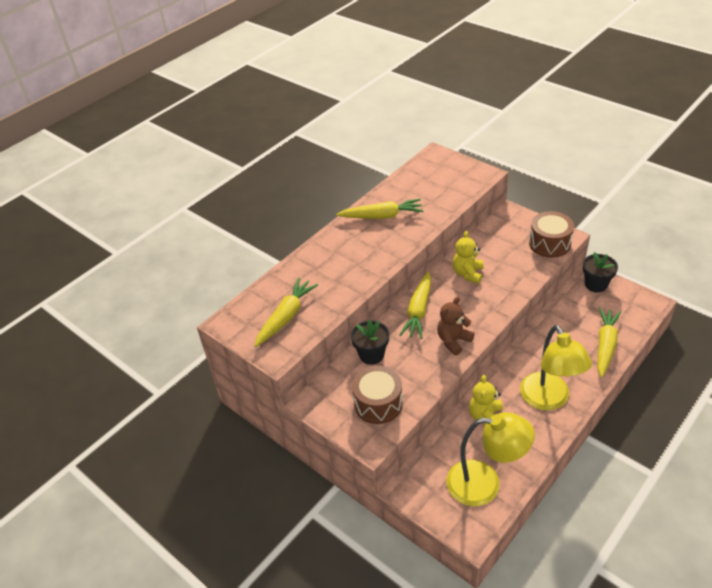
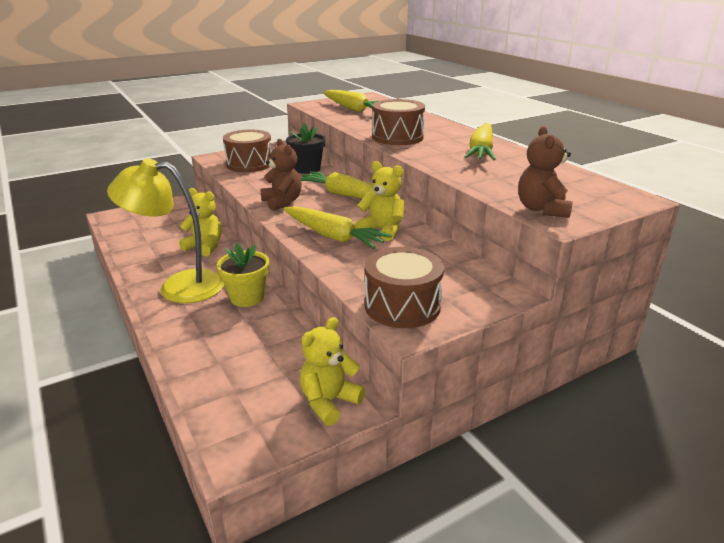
camera: 105 degrees right, 15 degrees down
yellow lamp [446,412,535,506] -> none
black flower pot [583,252,618,293] -> yellow teddy bear [300,317,365,426]
yellow carrot [597,307,621,378] -> yellow carrot moved to [283,206,392,249]
none -> yellow flower pot [217,243,269,307]
none -> brown drum [372,99,425,145]
none -> brown teddy bear [518,126,573,218]

